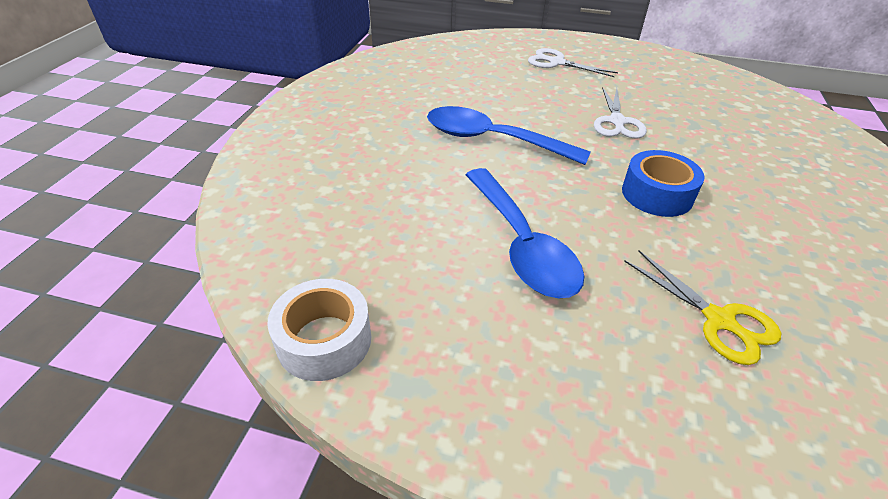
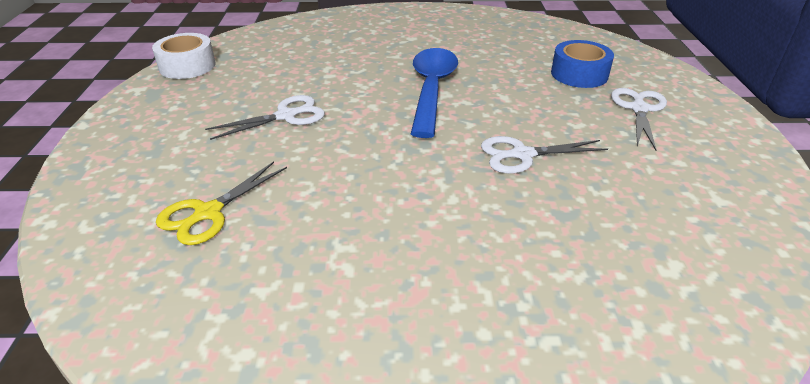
camera: 75 degrees right, 5 degrees down
blue spoon [465,168,584,298] -> white scissors [205,95,325,140]
blue tape [622,150,705,217] -> blue tape moved to [551,40,614,88]

